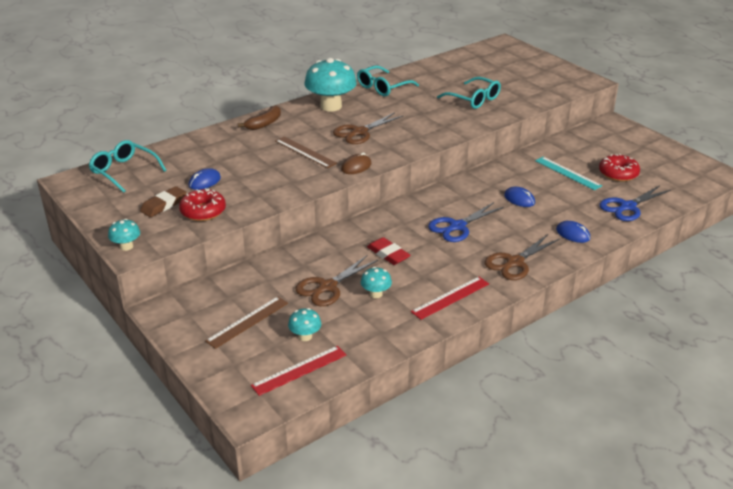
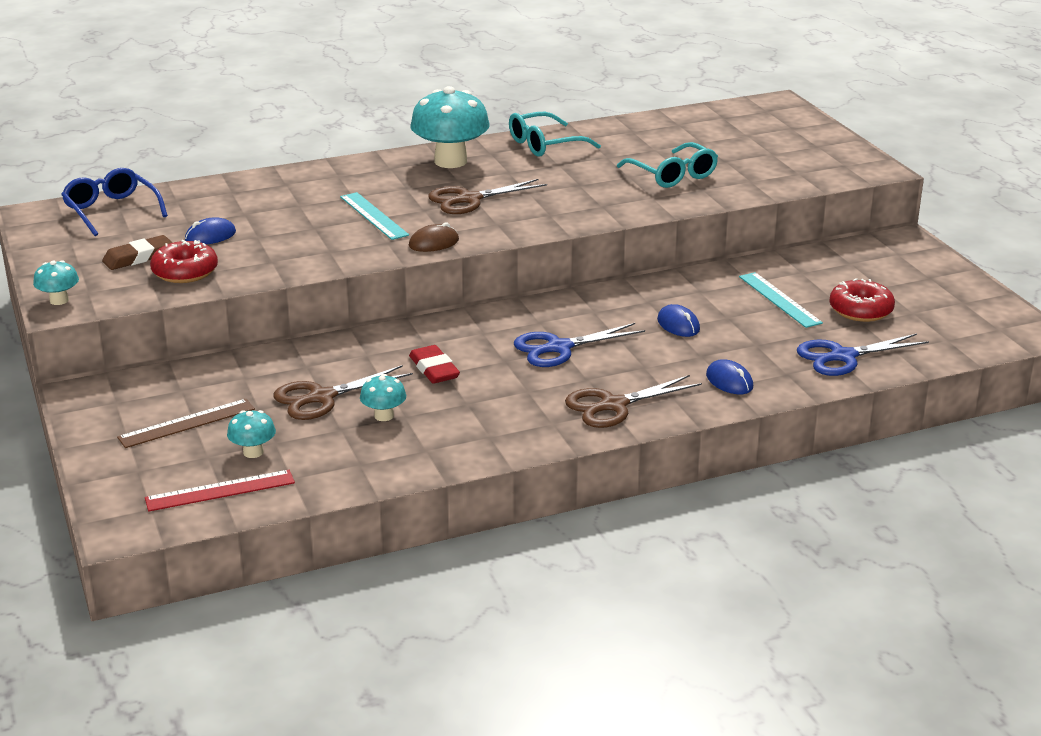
camera: 15 degrees right, 5 degrees down
turquoise glasses [89,140,167,193] -> blue glasses [61,168,168,236]
brown banana [238,105,281,130] -> none
brown ruler [275,136,337,168] -> turquoise ruler [340,192,409,240]
red ruler [411,277,489,320] -> none

